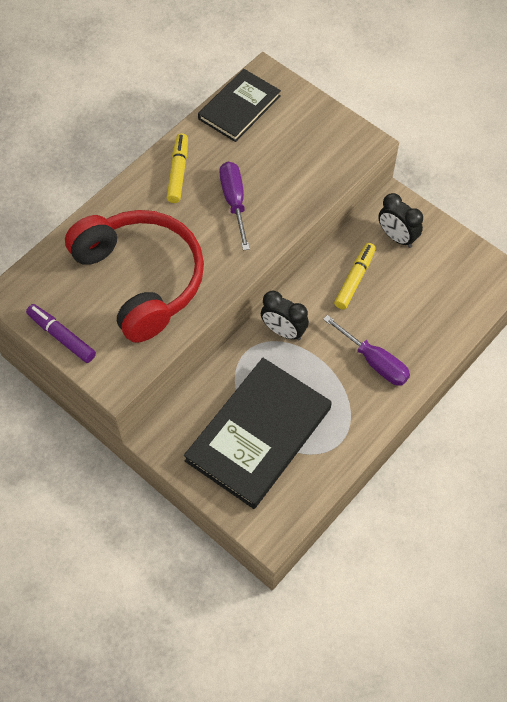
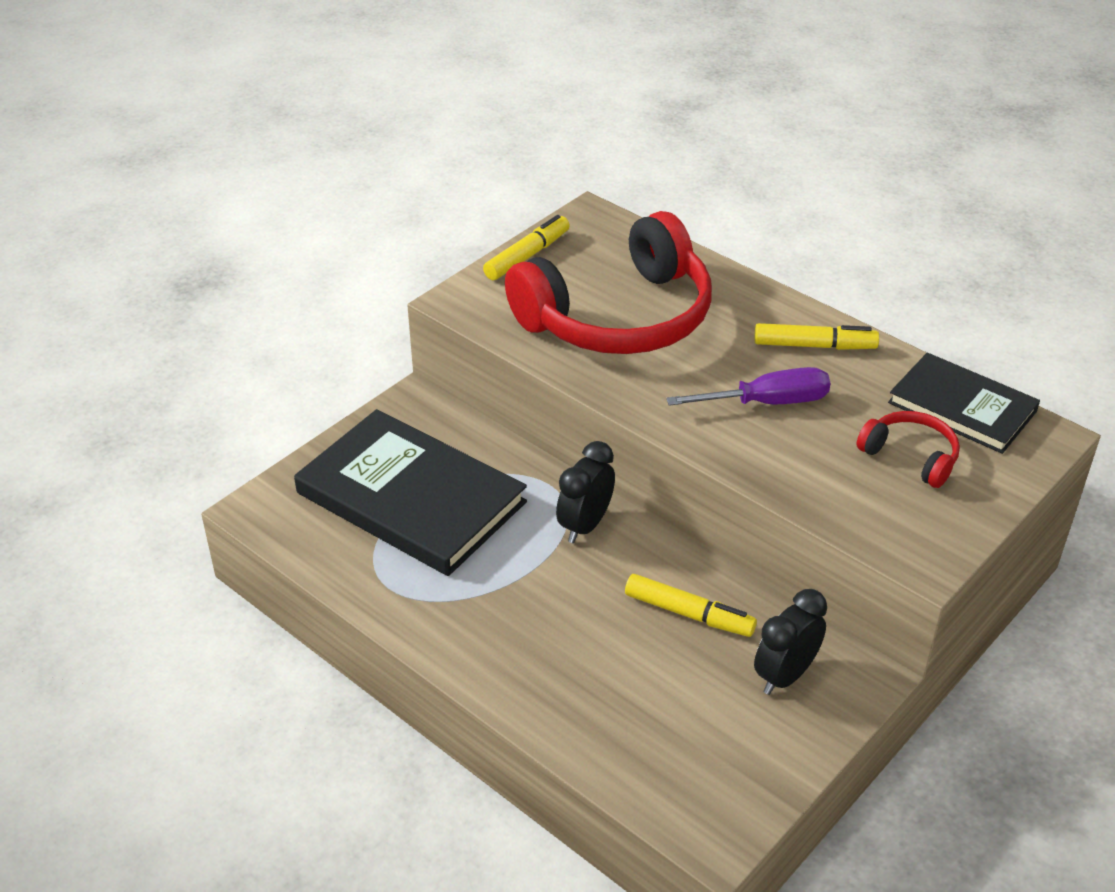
camera: 90 degrees right, 20 degrees down
purple marker [26,304,96,363] -> yellow marker [483,215,570,280]
purple screwdriver [323,315,410,385] -> none
none -> red headphones [856,411,960,488]

